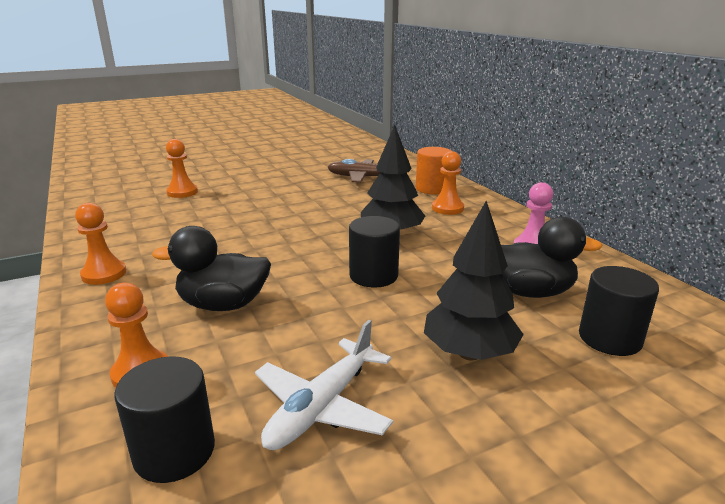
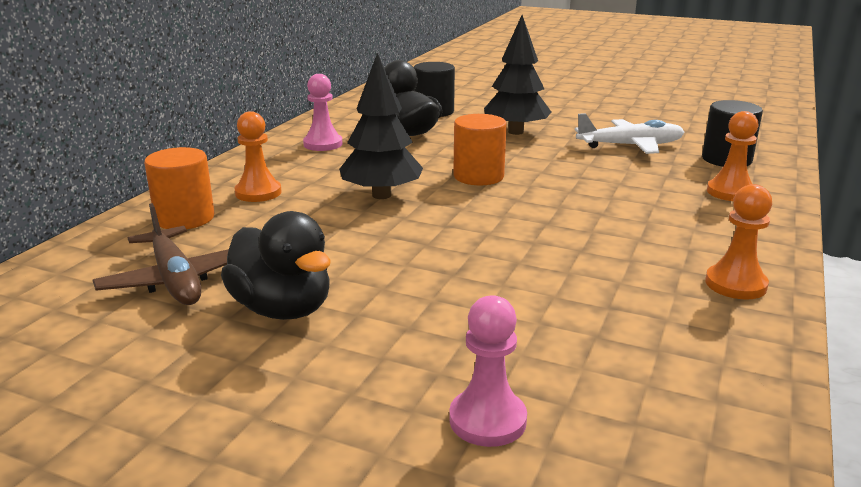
camera: 130 degrees left, 0 degrees up
black duck [152,226,271,311] -> black duck moved to [221,211,331,320]
orange pawn [166,139,198,198] -> pink pawn [449,295,527,447]
black cylinder [349,216,400,288] -> orange cylinder [453,114,507,185]

